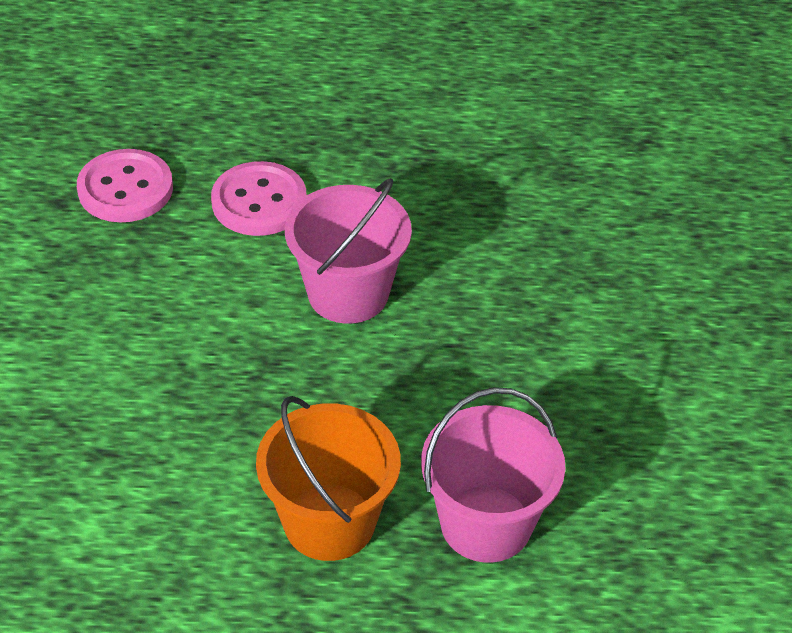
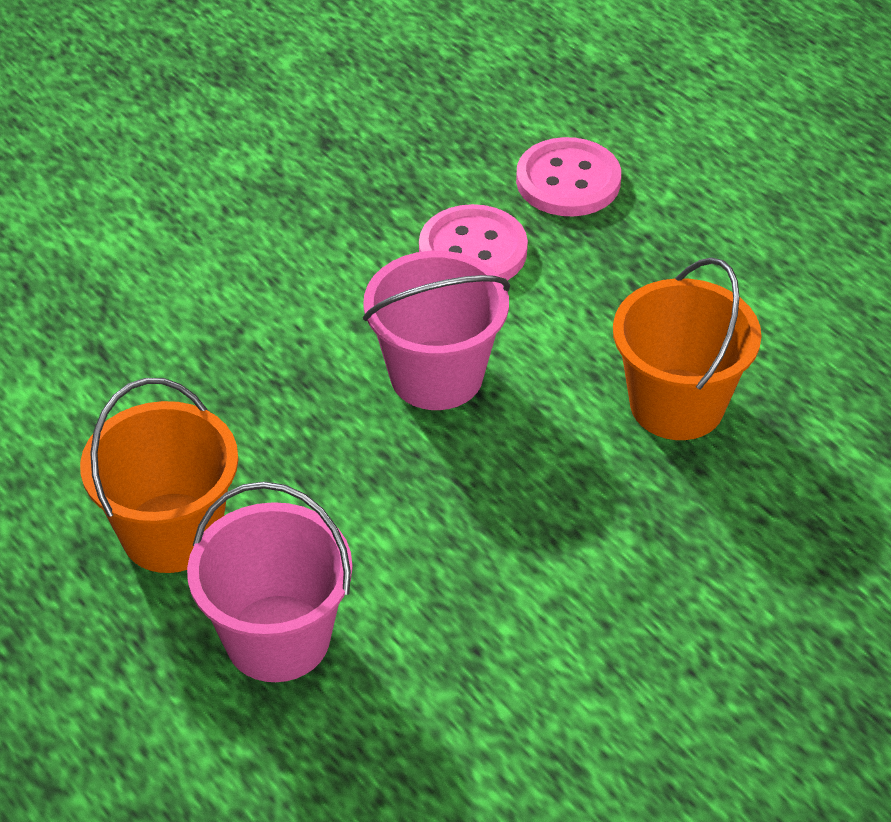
camera: 50 degrees right, 0 degrees up
pink button [77,149,173,222] -> pink button moved to [516,137,621,216]
none -> orange bucket [613,257,762,440]

